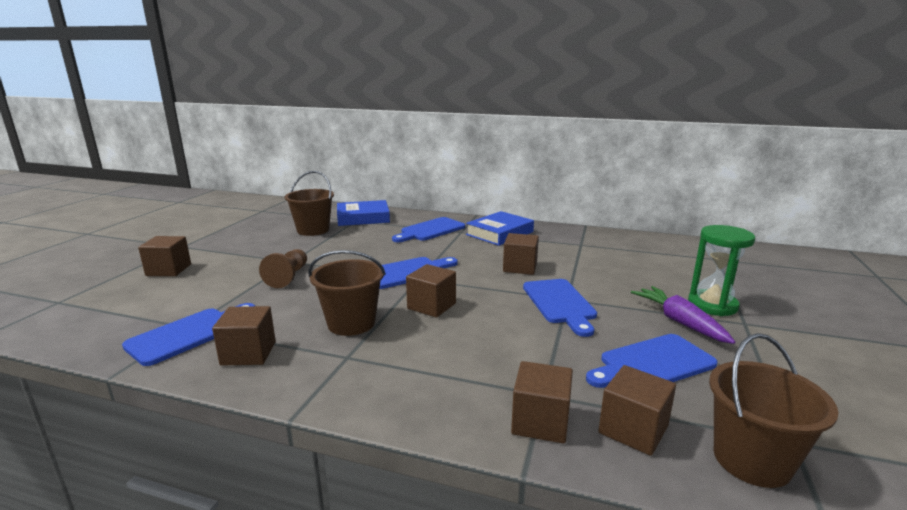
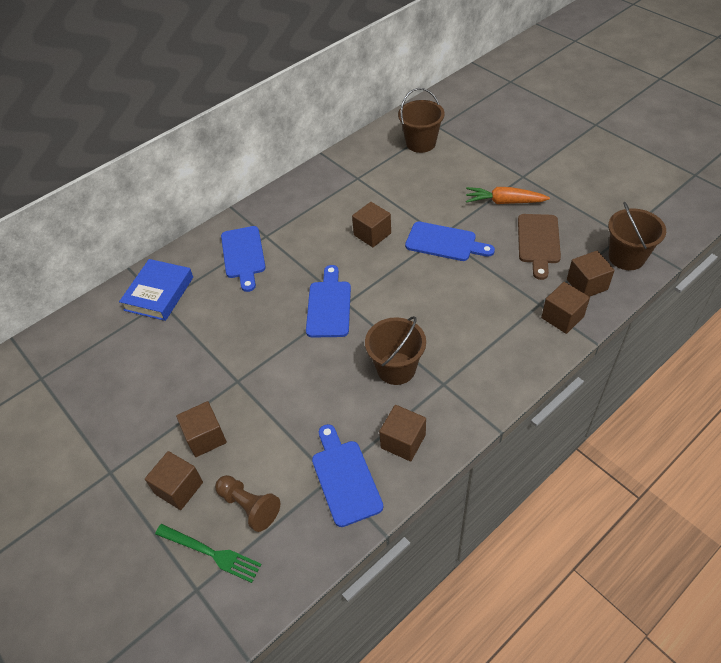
camera: 55 degrees left, 30 degrees up
brown pawn [259,249,307,288] -> brown pawn moved to [215,475,280,532]
brown bucket [285,171,334,236] -> brown bucket moved to [398,88,445,153]
brown cube [406,264,456,318] -> brown cube moved to [176,401,227,457]
blue book [466,211,534,246] -> none
blue cutting board [586,334,718,388] -> brown cutting board [518,214,561,280]
purple carrot [631,286,735,344] -> orange carrot [466,187,550,204]
green hourglass [688,225,755,316] -> none
none -> green fork [155,524,262,583]

